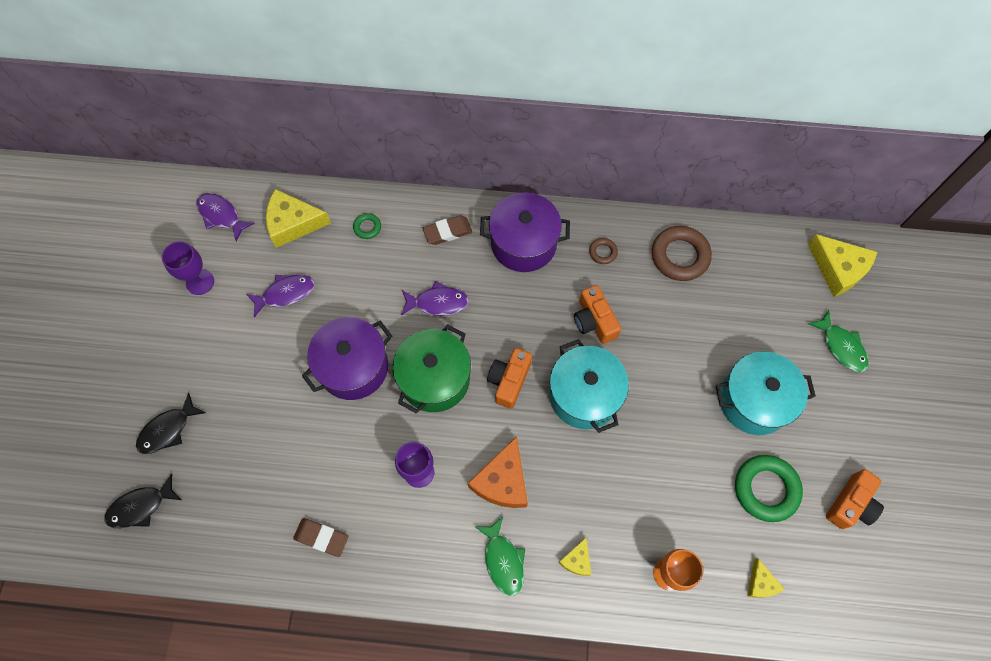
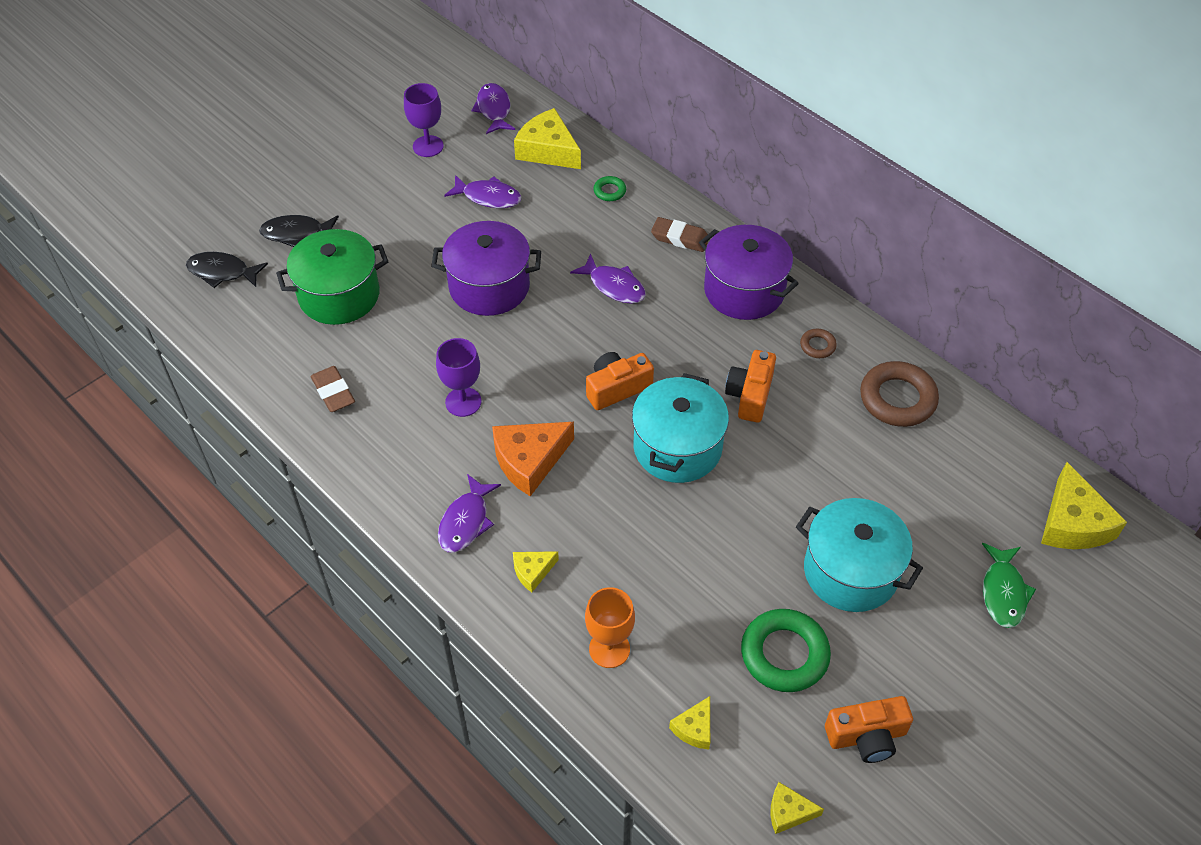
camera: 40 degrees right, 15 degrees down
green pot [393,324,471,413] -> green pot moved to [276,229,388,325]
green fish [475,516,525,596] -> purple fish [438,474,501,553]
none -> yellow cheese [771,782,824,834]

